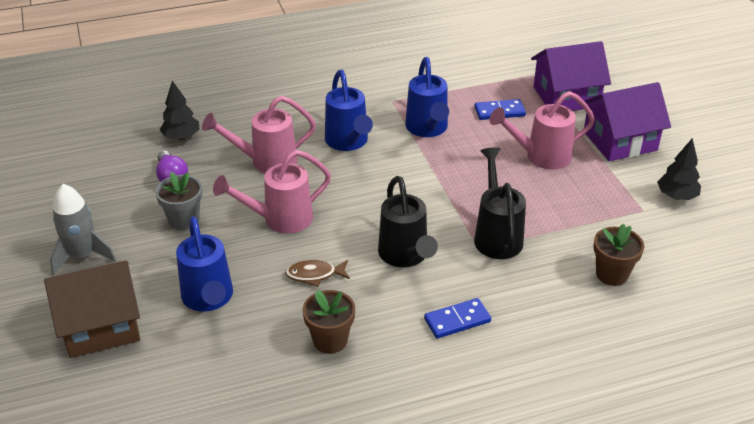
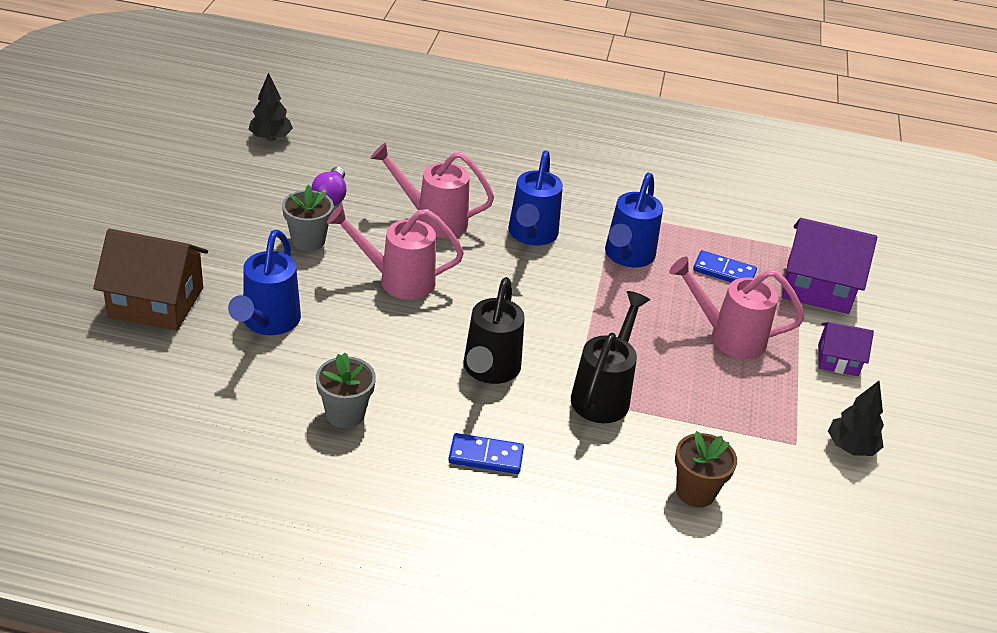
camera: 25 degrees right, 0 degrees up
grey rocket [50,184,116,275] -> none
black tree [160,80,199,140] -> black tree moved to [249,72,293,141]
brown fish [285,260,350,287] -> none
brown flower pot [302,290,355,354] -> grey flower pot [316,352,376,428]
purple house [584,82,671,161] -> purple house [818,322,874,376], size x0.56

